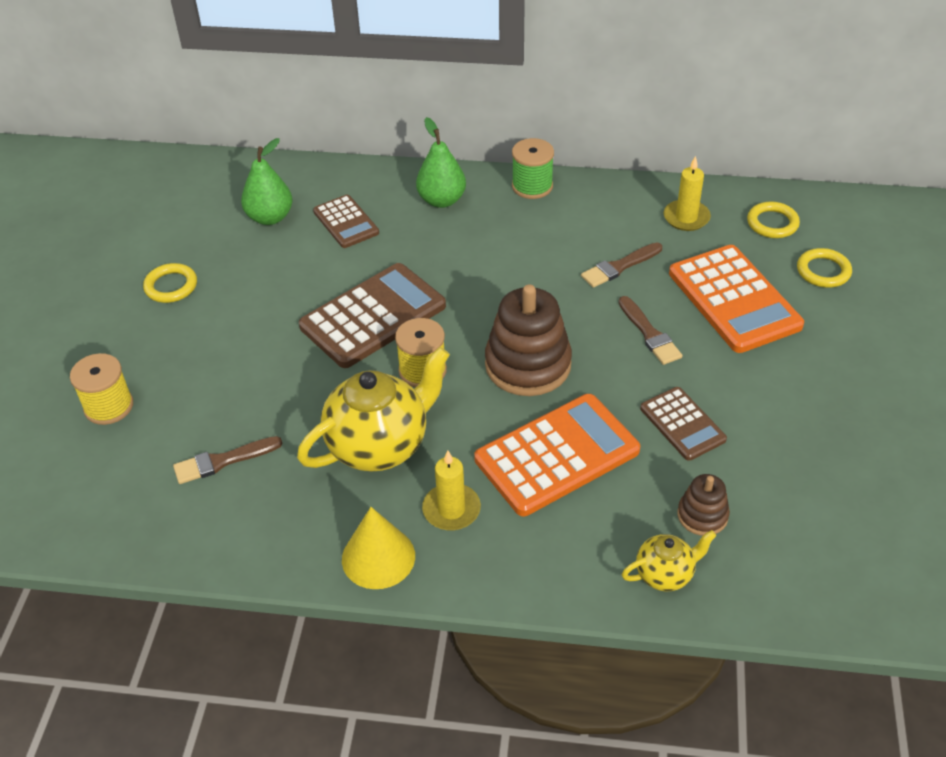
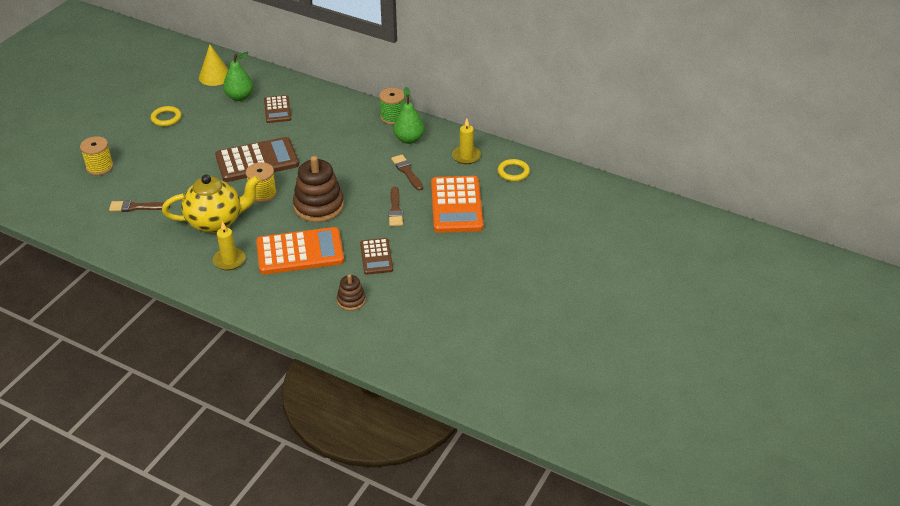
camera: 20 degrees right, 5 degrees down
yellow cone [342,507,415,589] -> yellow cone moved to [199,44,228,86]
green pear [416,117,466,208] -> green pear moved to [393,87,425,144]
brown brush [581,242,662,288] -> brown brush turned 75 degrees clockwise [391,155,423,191]
yellow teapot [622,530,716,591] -> none
yellow ring [797,248,852,288] -> none

